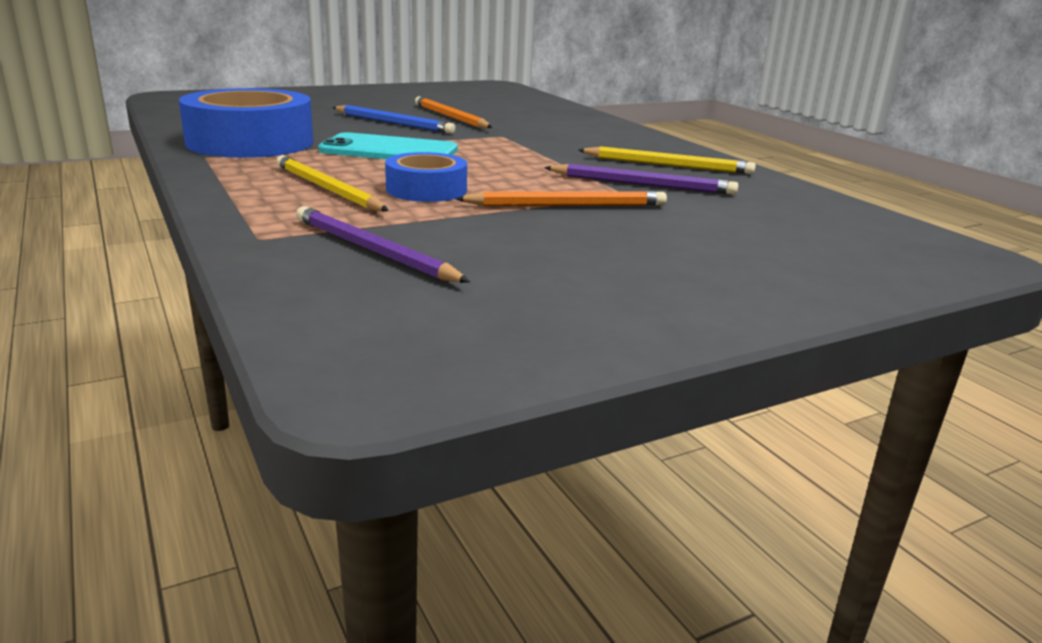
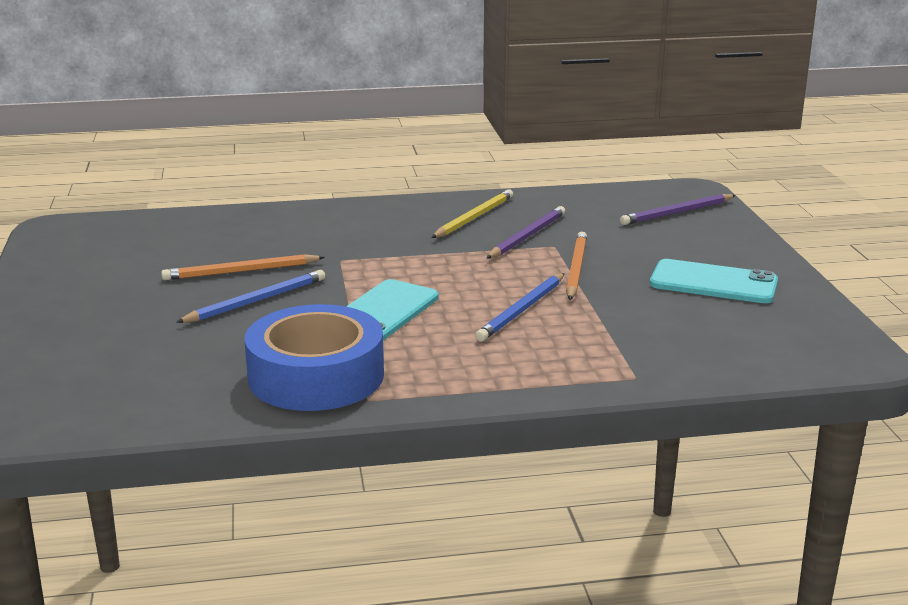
camera: 70 degrees left, 0 degrees up
yellow pencil [276,155,389,211] -> none
purple pencil [296,206,470,283] -> purple pencil moved to [620,194,736,225]
blue tape [385,152,467,202] -> blue pencil [475,273,565,341]
none -> turquoise phone [650,259,778,303]

